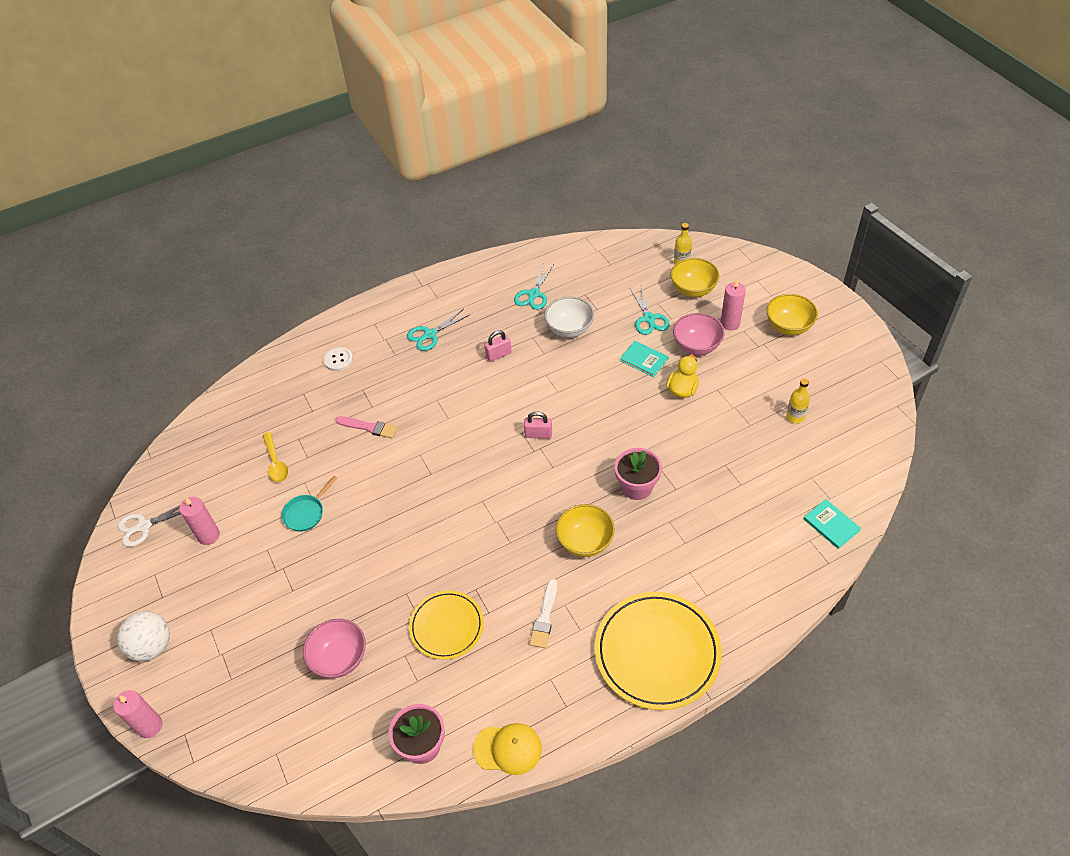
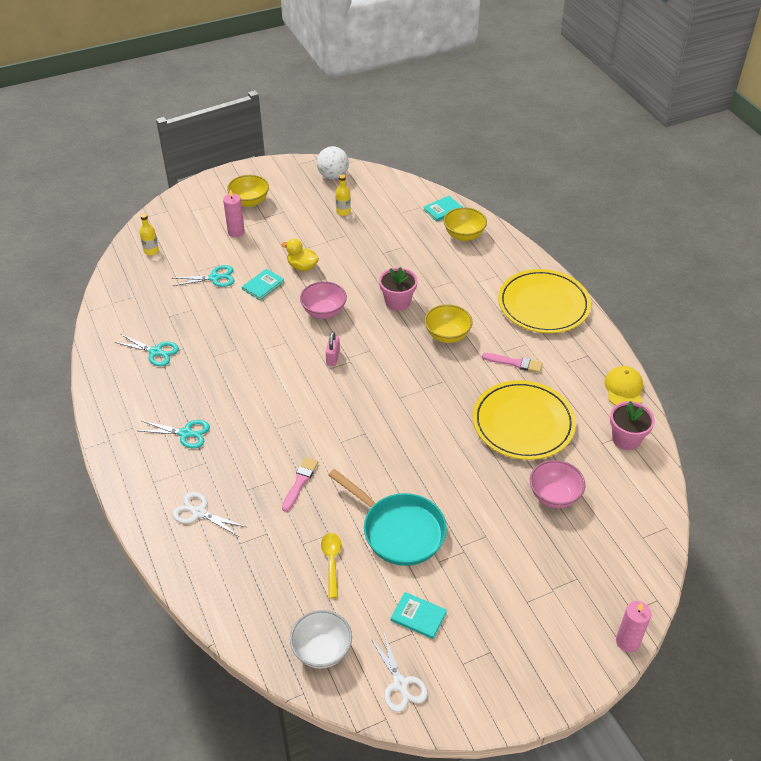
camera: 90 degrees left, 5 degrees down
white ball [117,611,170,661] -> white ball moved to [317,146,349,179]
pink candle [180,497,220,545] -> turquoise book [391,592,447,639]
yellow spoon [263,432,288,482] -> yellow spoon turned 75 degrees counterclockwise [321,533,341,599]
turquoise pan [281,476,338,532] -> turquoise pan [328,469,447,566], size x1.97
white button [324,347,353,371] -> white scissors [172,492,246,537]
turquoise scissors [407,309,471,351] -> turquoise scissors turned 45 degrees counterclockwise [140,420,210,449]
yellow plate [409,590,484,660] -> yellow plate [473,380,576,460], size x1.63
pink padlock [484,330,512,362] -> none
white brush [529,579,557,648] -> pink brush [482,353,543,373]
white bowl [544,297,594,338] -> white bowl moved to [290,610,352,669]
yellow bowl [671,258,720,297] -> yellow bowl moved to [444,207,487,241]
pink bowl [673,313,725,355] -> pink bowl moved to [300,281,347,319]

